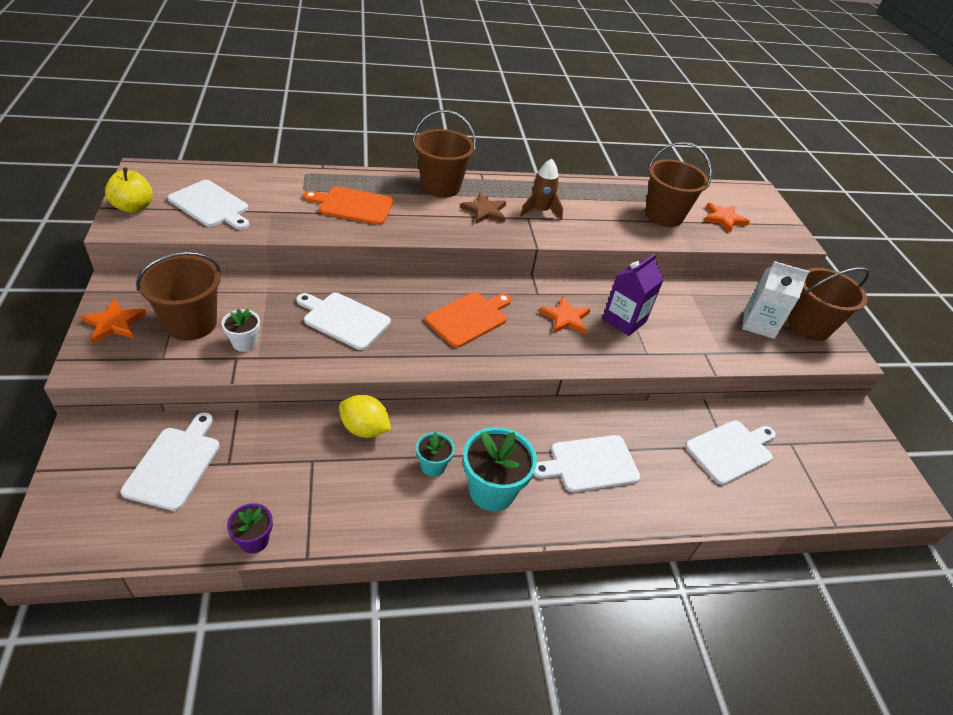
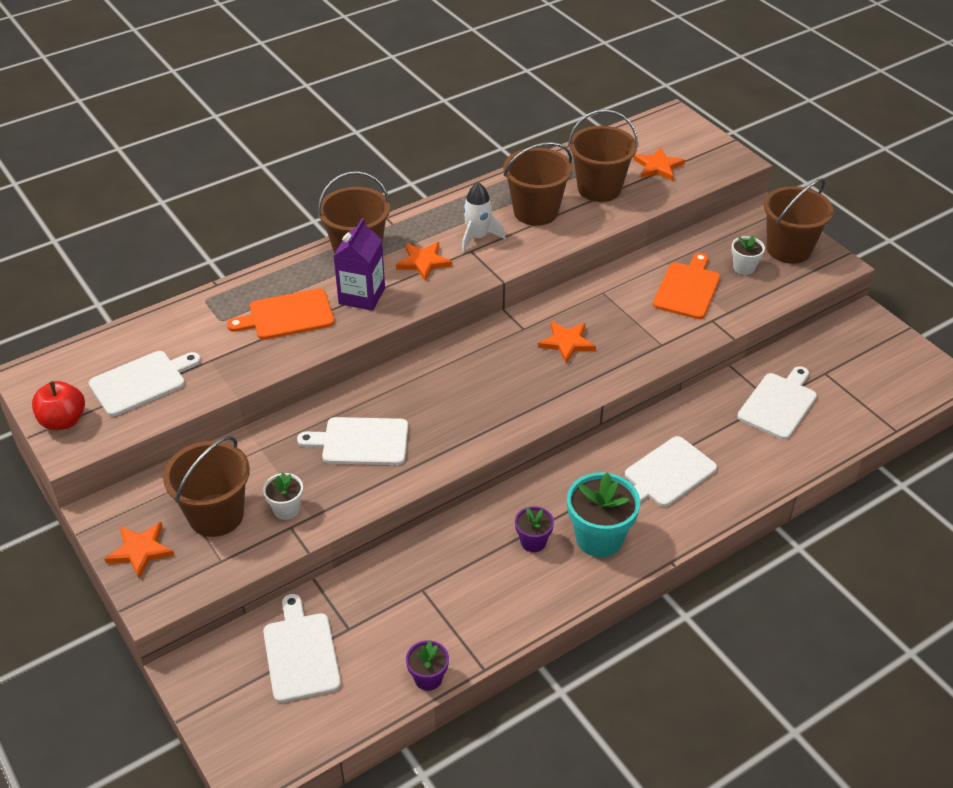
camera: 20 degrees left, 0 degrees up
yellow apple [105,168,153,213] -> red apple [32,381,85,430]
white cutting board [168,180,249,230] -> white cutting board turned 45 degrees counterclockwise [89,351,201,416]
yellow lemon [339,395,391,438] -> none
turquoise flower pot [416,432,455,477] -> purple flower pot [515,506,554,552]
orange cutting board [425,292,512,348] -> orange cutting board moved to [653,253,720,319]
brown star [460,193,506,224] -> orange star [396,242,452,281]
brown rocket [520,159,563,221] -> white rocket [462,182,506,253]
purple carton [602,253,664,336] -> purple carton moved to [334,218,385,311]
white carton [742,261,809,339] -> white flower pot [731,235,765,275]
none -> brown bucket [503,142,573,226]

